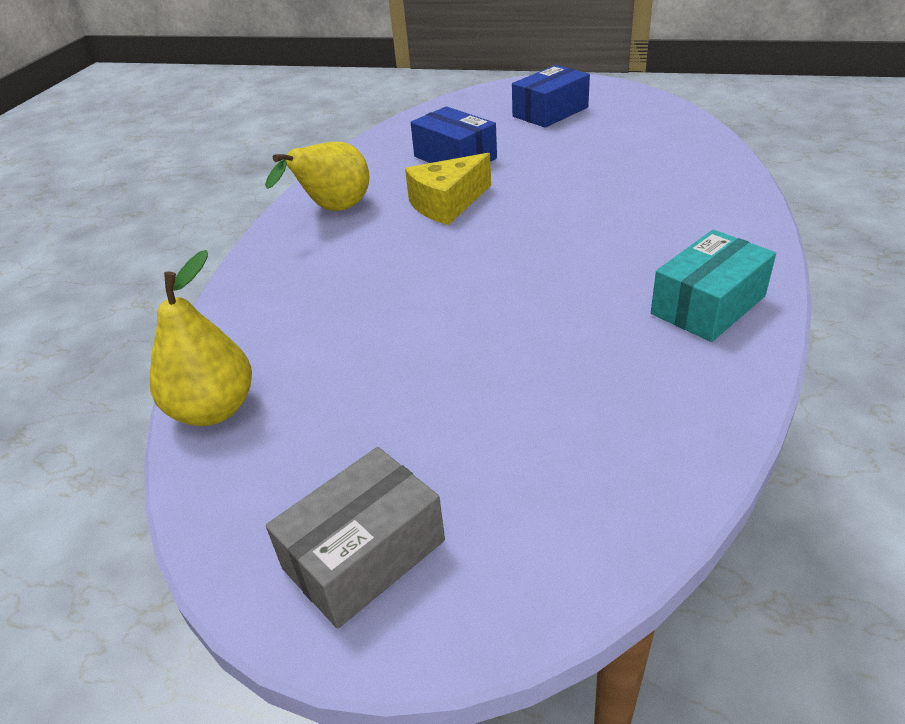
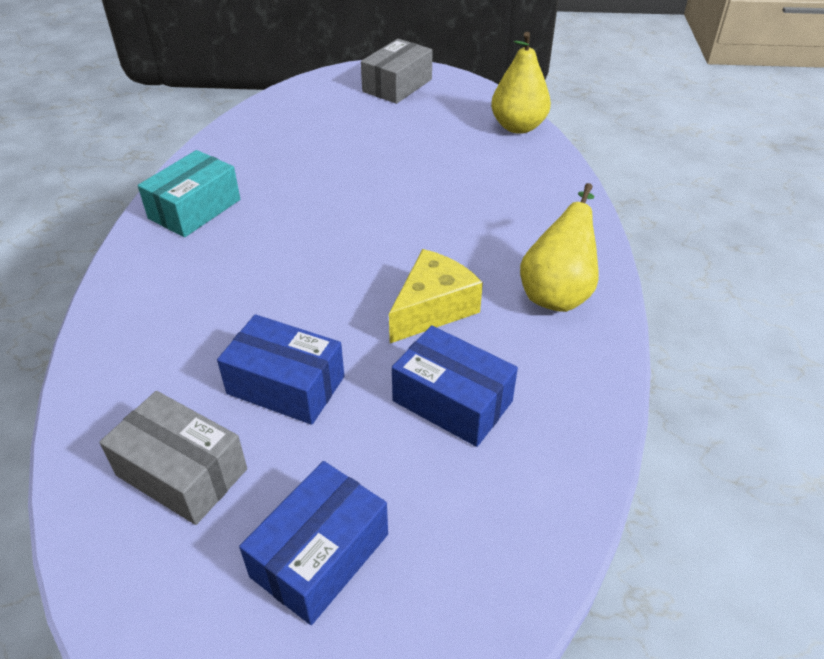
camera: 165 degrees right, 5 degrees up
none -> grey box [99,391,247,525]
none -> blue box [217,314,344,425]

